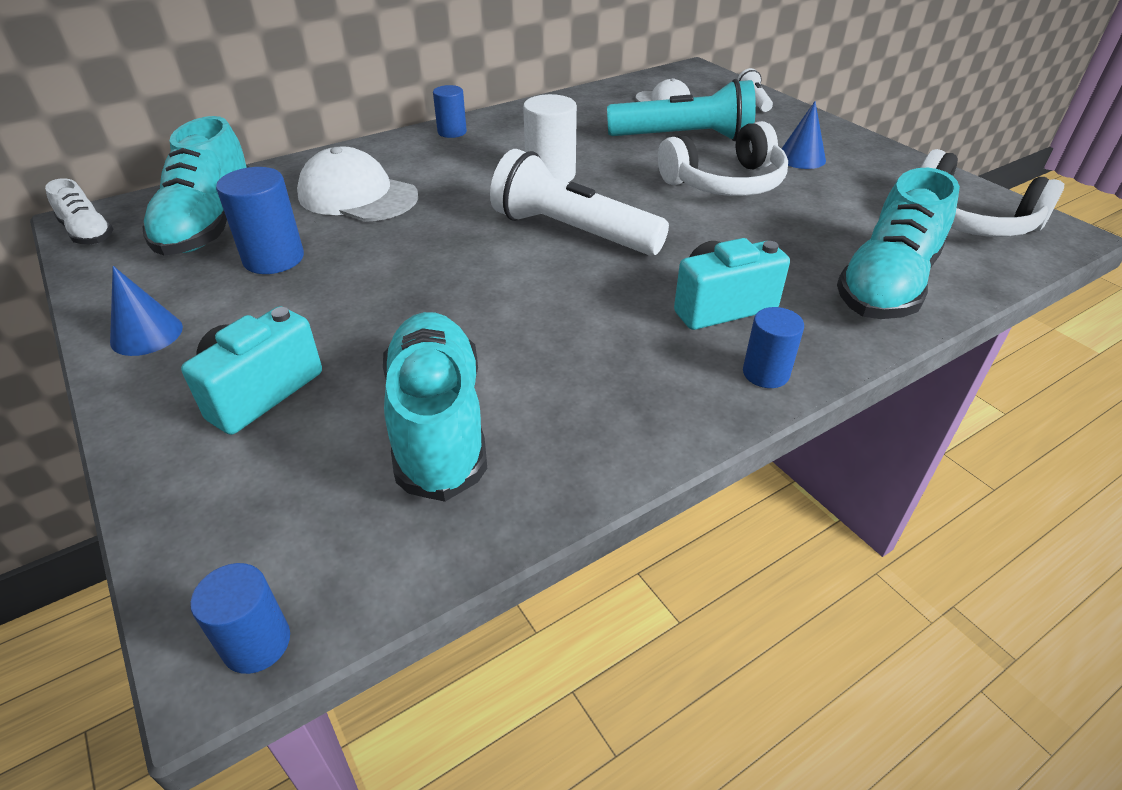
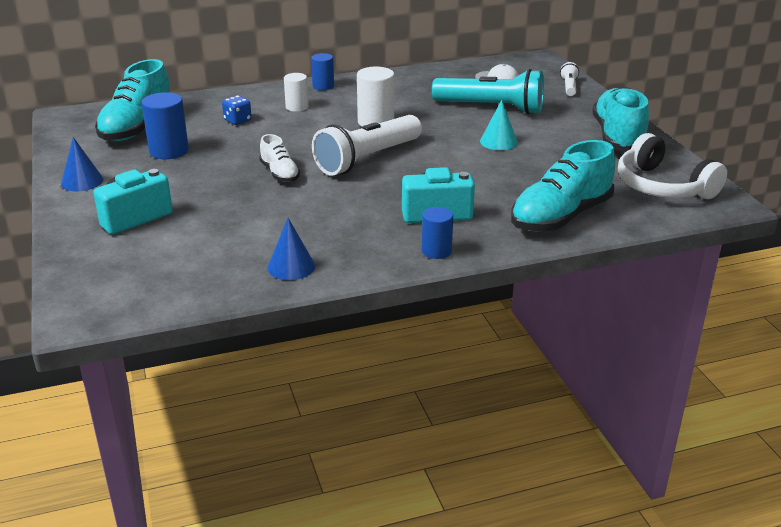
camera: 15 degrees right, 10 degrees down
white shoe [45,178,114,244] -> white shoe moved to [259,134,300,182]
blue cylinder [190,563,290,674] -> none
white cap [297,146,418,222] -> blue dice [222,96,252,125]
turquoise shoe [383,312,487,502] -> turquoise shoe moved to [592,87,649,152]
white flashlight [490,149,669,256] -> white flashlight turned 90 degrees counterclockwise [312,115,422,176]
white headphones [658,121,788,196] -> turquoise cone [480,100,518,150]
blue cone [781,101,826,169] -> blue cone moved to [267,218,315,280]
none -> white cylinder [284,73,308,112]

